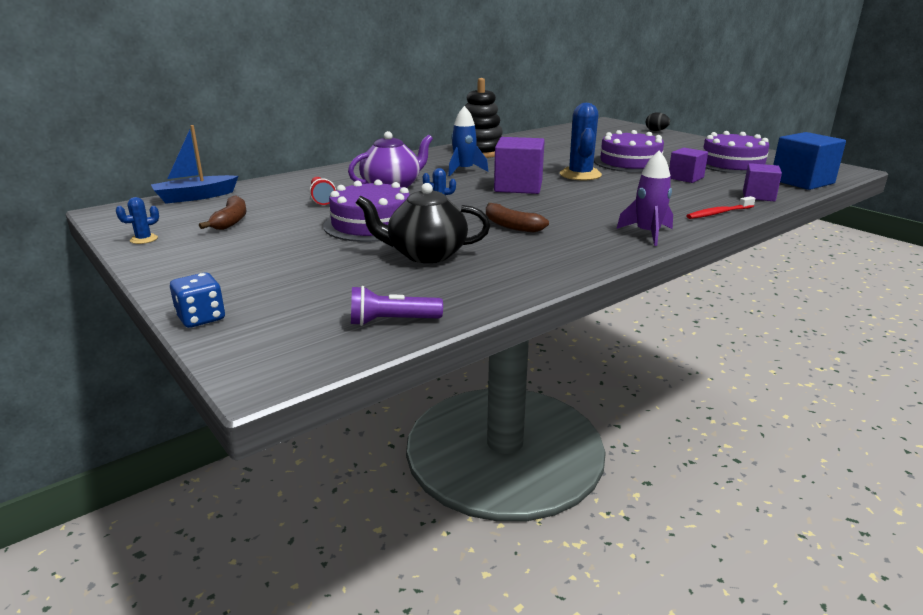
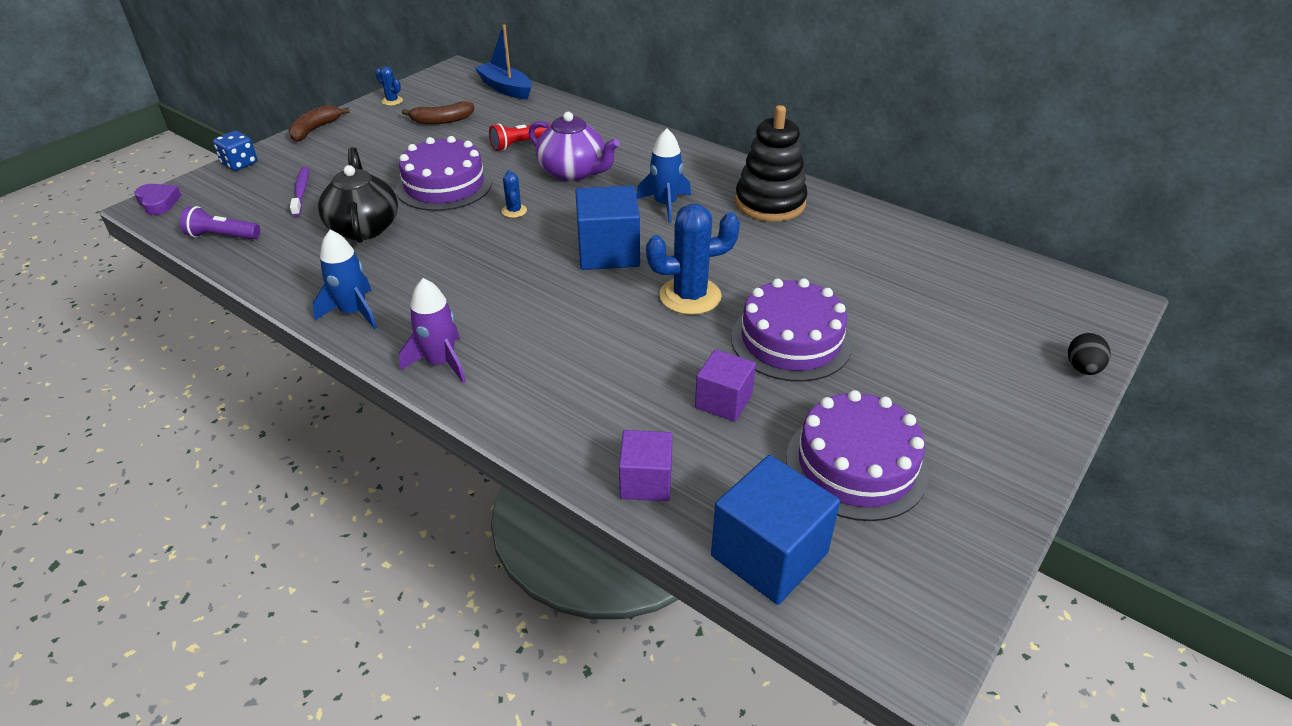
camera: 75 degrees right, 15 degrees up
purple flashlight [351,286,443,326] -> purple flashlight turned 60 degrees counterclockwise [180,206,260,239]
brown banana [486,203,549,232] -> brown banana moved to [288,105,350,142]
purple cube [494,137,545,194] -> blue cube [575,185,640,270]
red toothbrush [686,196,755,219] -> none
none -> purple heart [134,184,181,215]
none -> purple toothbrush [290,166,309,217]
none -> blue rocket [313,230,377,329]

